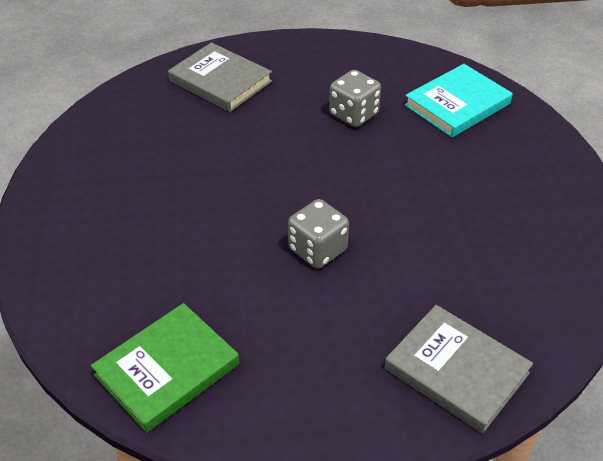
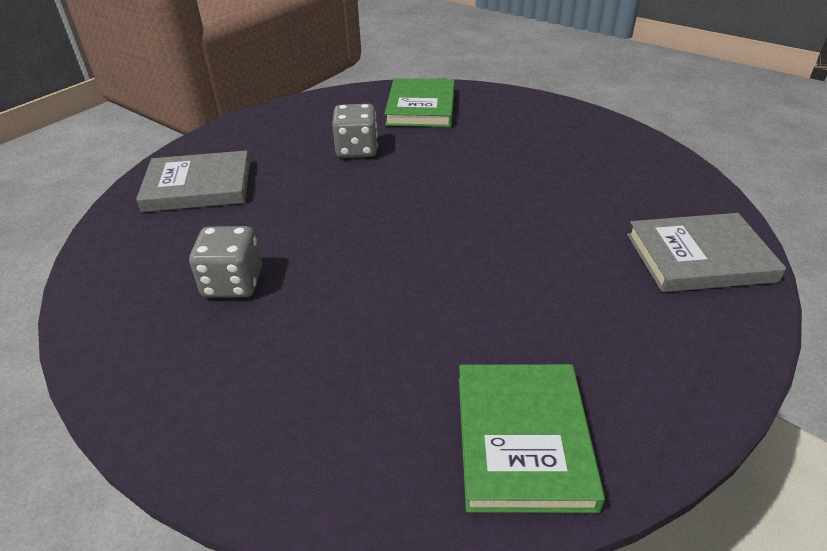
camera: 45 degrees left, 5 degrees down
grey dice [288,199,349,269] -> grey dice moved to [189,226,262,298]
turquoise book [404,64,513,137] -> green book [384,78,455,127]

